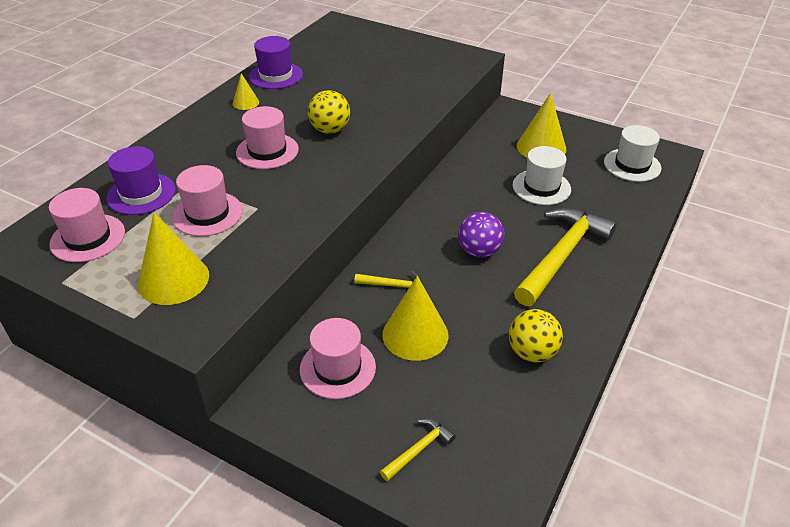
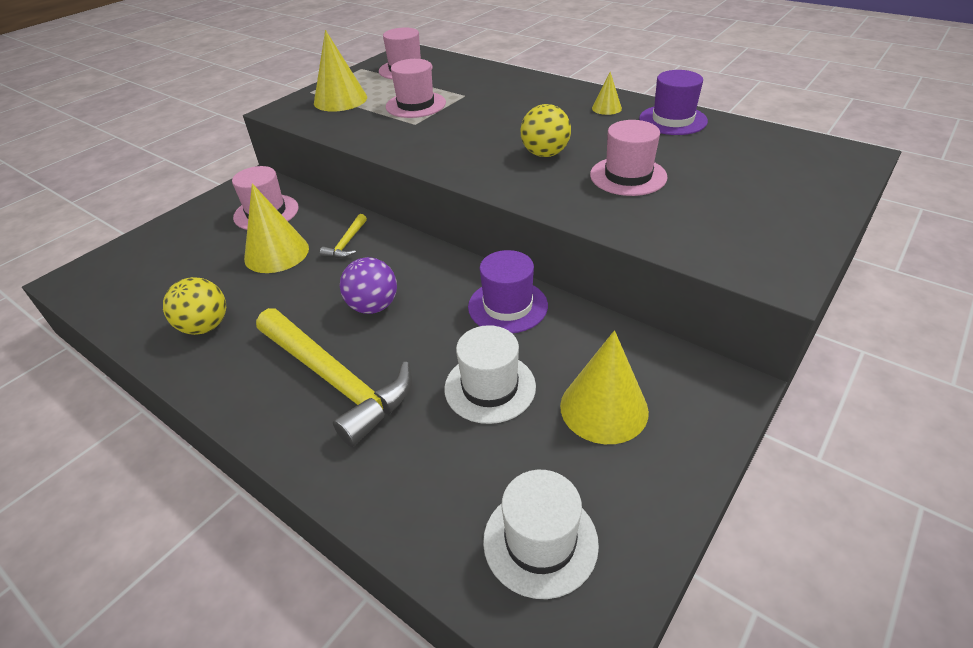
camera: 100 degrees right, 0 degrees up
purple hat [106,146,176,215] -> purple hat moved to [468,250,548,333]
pink hat [236,106,299,169] -> pink hat moved to [590,120,668,196]
yellow hammer [380,418,456,481] -> none

